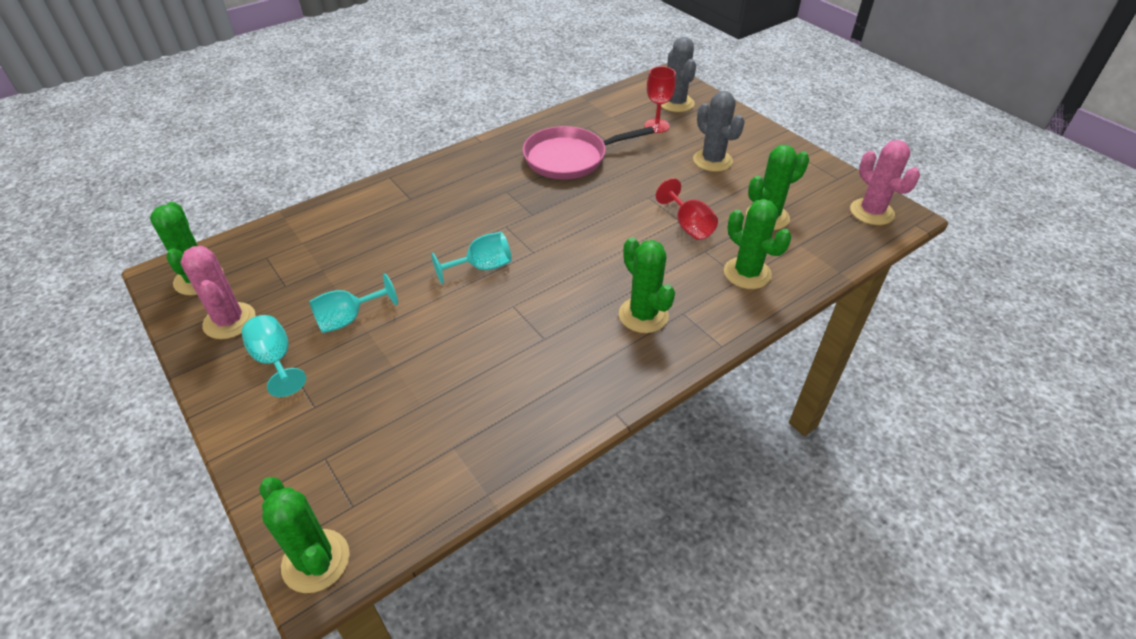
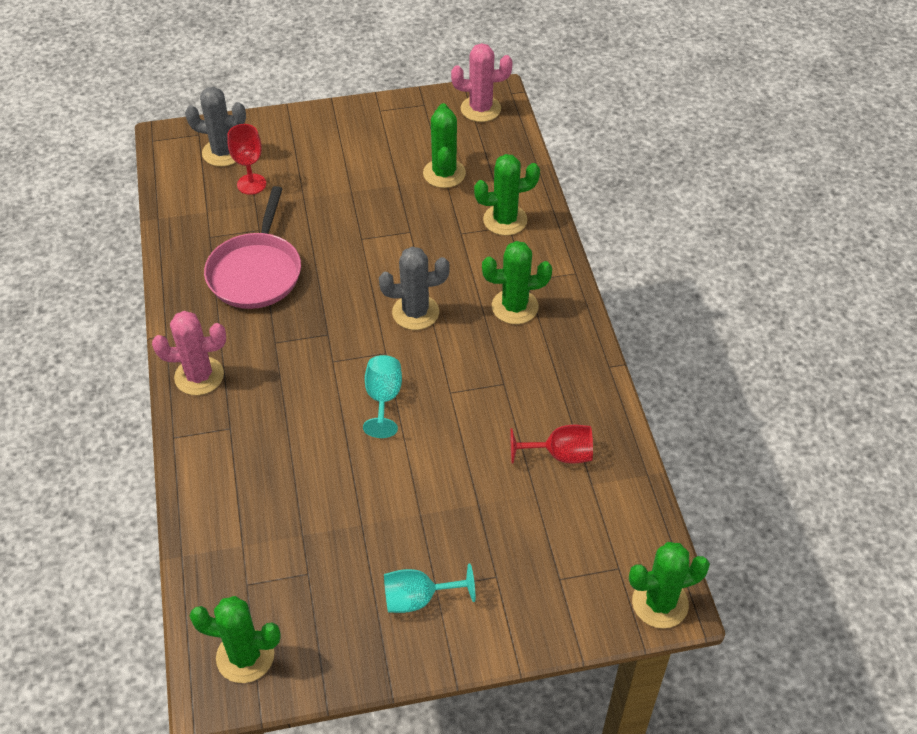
camera: 65 degrees left, 5 degrees up
pink cactus [181,246,256,339] -> pink cactus moved to [152,311,226,395]
turquoise goblet [309,273,398,333] -> none
red goblet [656,178,718,240] -> red goblet moved to [510,425,593,464]
grey cactus [693,91,745,172] -> grey cactus moved to [379,247,450,330]

